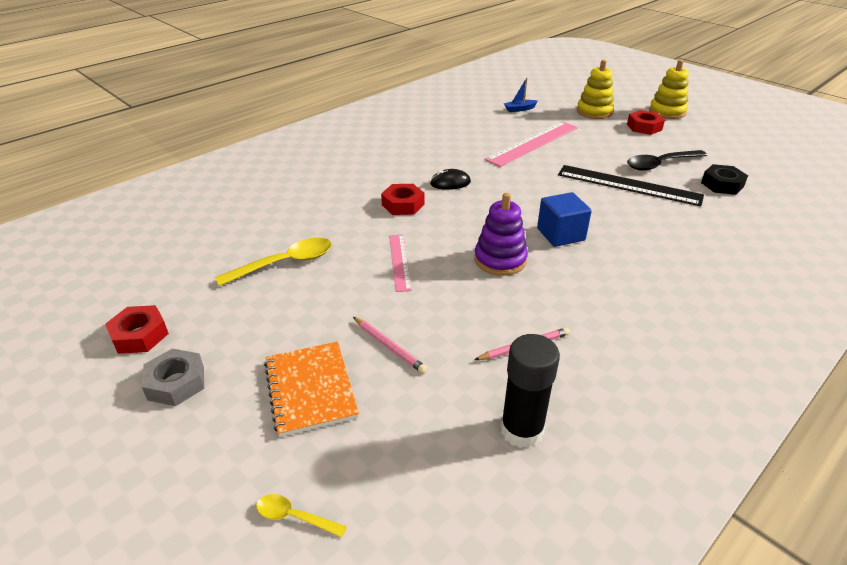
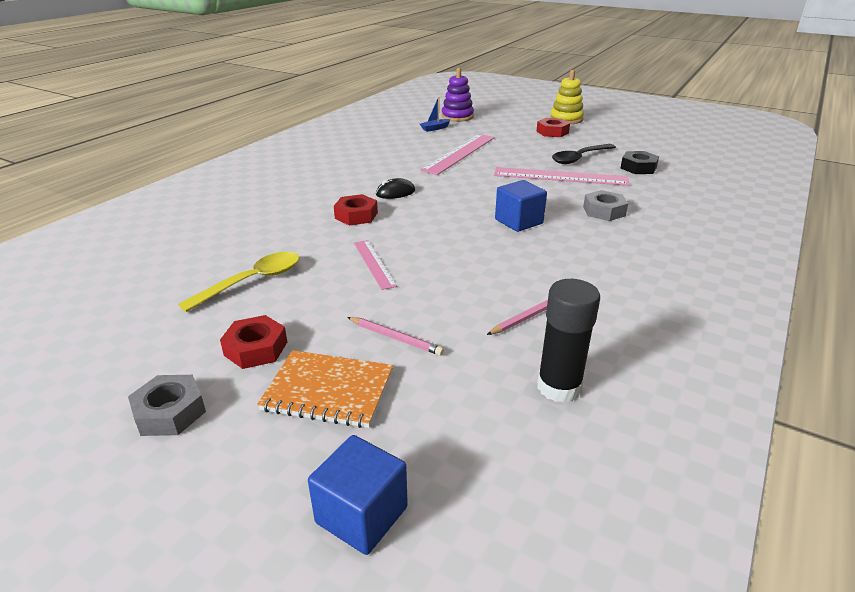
camera: 15 degrees left, 5 degrees down
red nut [105,305,169,354] -> red nut moved to [220,315,287,369]
yellow spoon [256,494,347,538] -> blue cube [308,435,408,555]
orange notebook [264,341,359,437] -> orange notebook turned 45 degrees counterclockwise [257,350,393,428]
purple stacking toy [474,193,528,276] -> purple stacking toy moved to [442,68,474,122]
black ruler [558,165,704,206] -> pink ruler [494,167,630,186]
yellow stacking toy [577,60,614,119] -> none
none -> grey nut [583,190,628,221]

